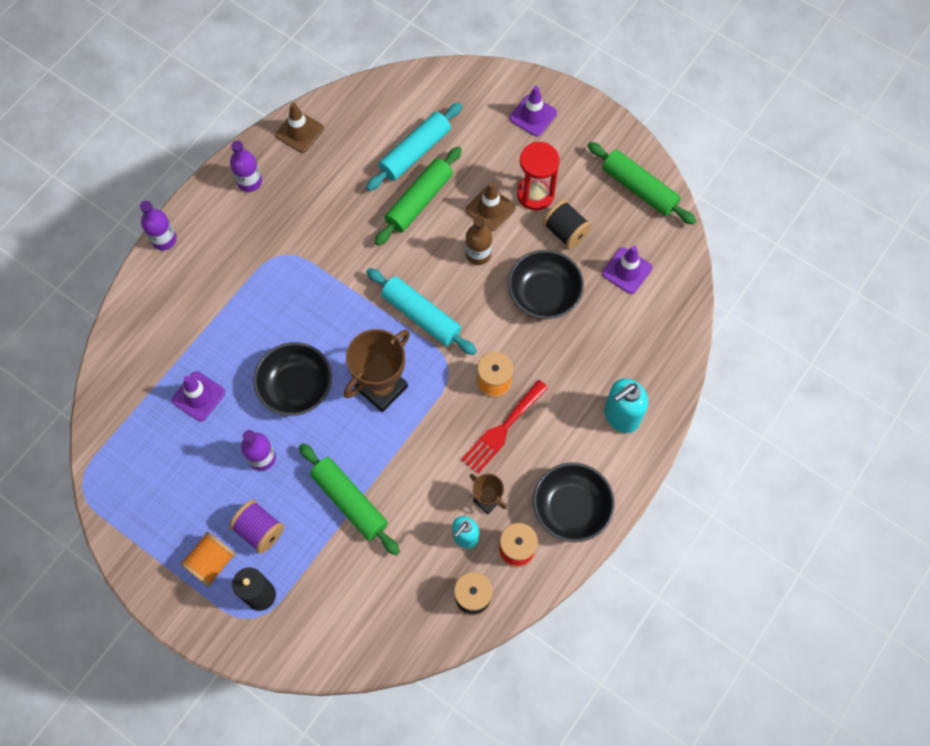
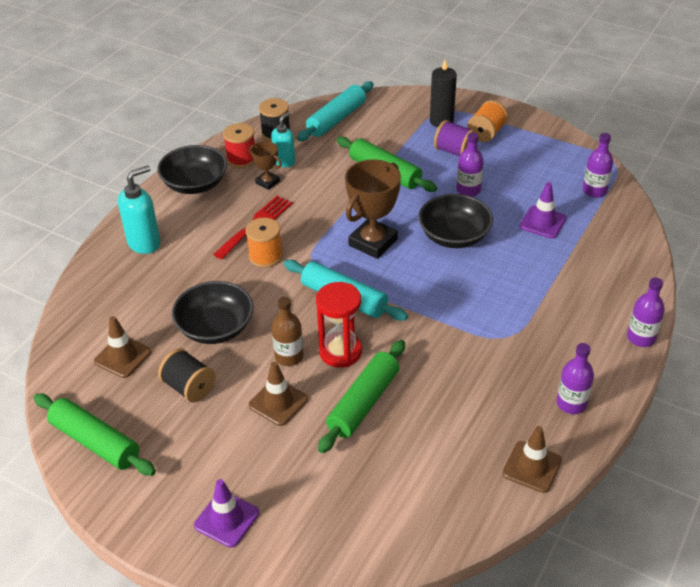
camera: 175 degrees right, 25 degrees down
turquoise rolling pin [366,103,462,191] -> turquoise rolling pin moved to [297,81,374,141]
red hourglass [517,142,560,210] -> red hourglass moved to [316,282,362,367]
purple traffic cone [602,246,652,294] -> brown traffic cone [94,316,151,378]
none -> purple bottle [583,133,613,198]

